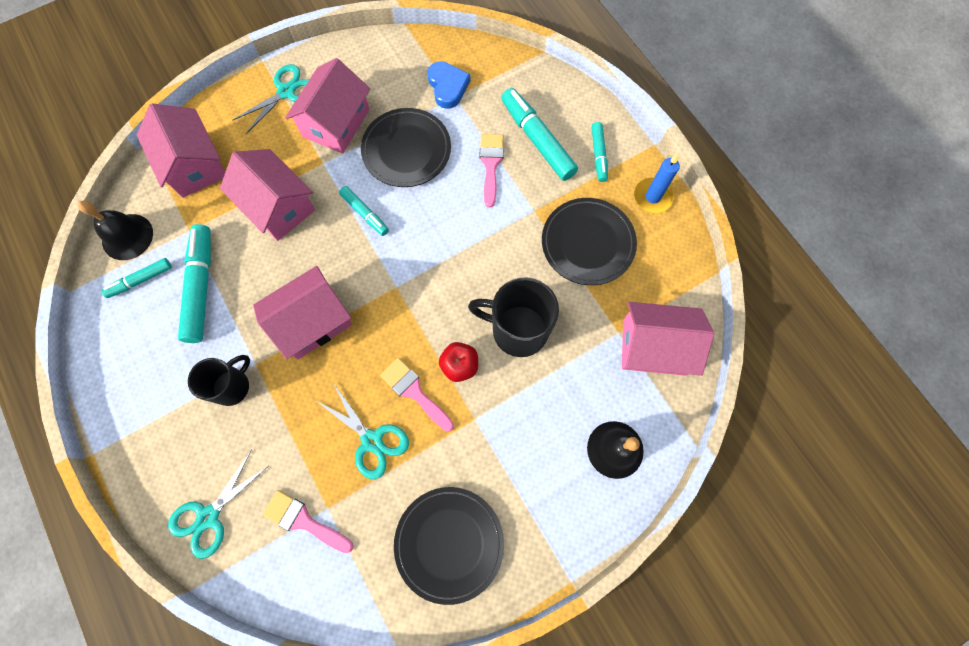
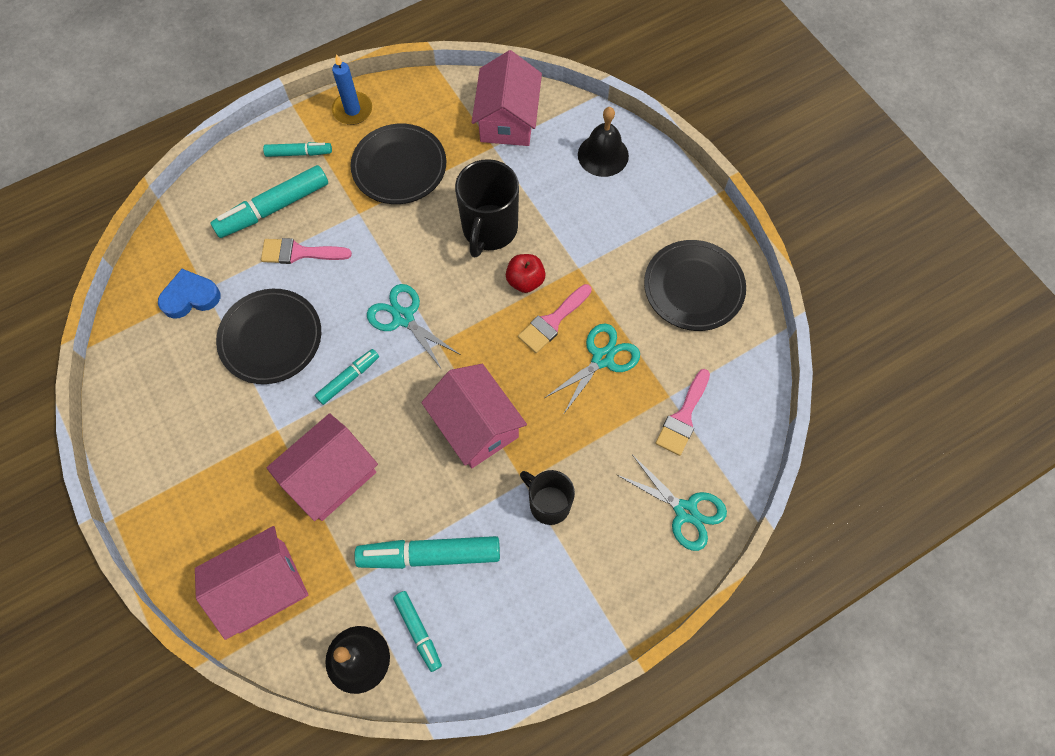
camera: 90 degrees left, 5 degrees down
turquoise scissors [232,64,309,134] -> turquoise scissors moved to [367,284,461,370]
pink house [285,58,370,153] -> none

